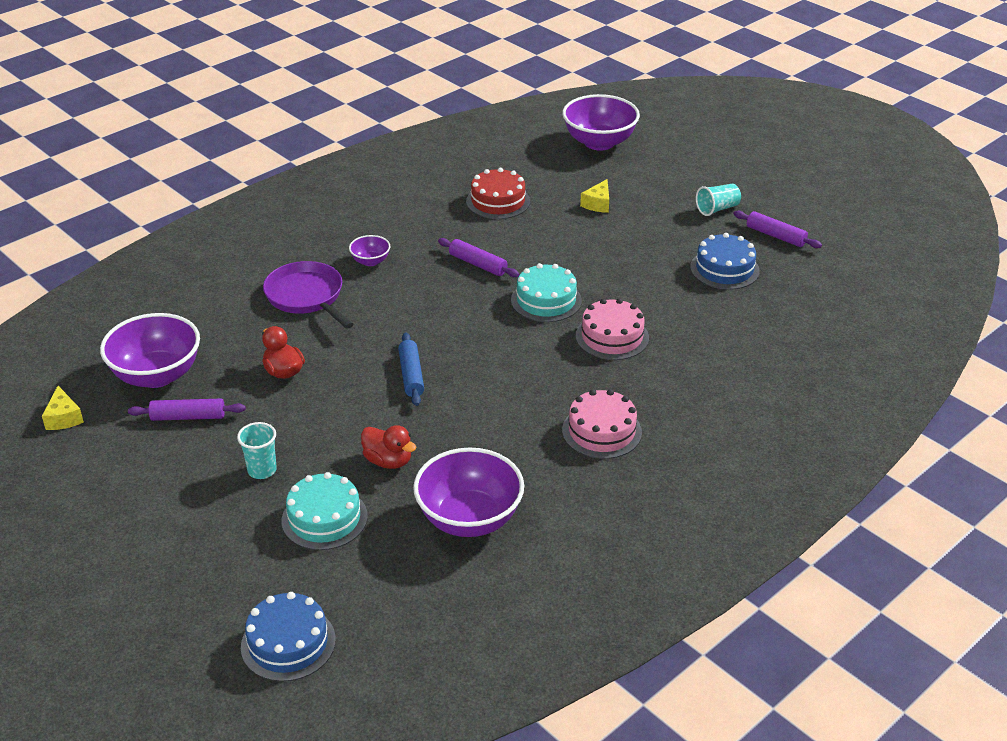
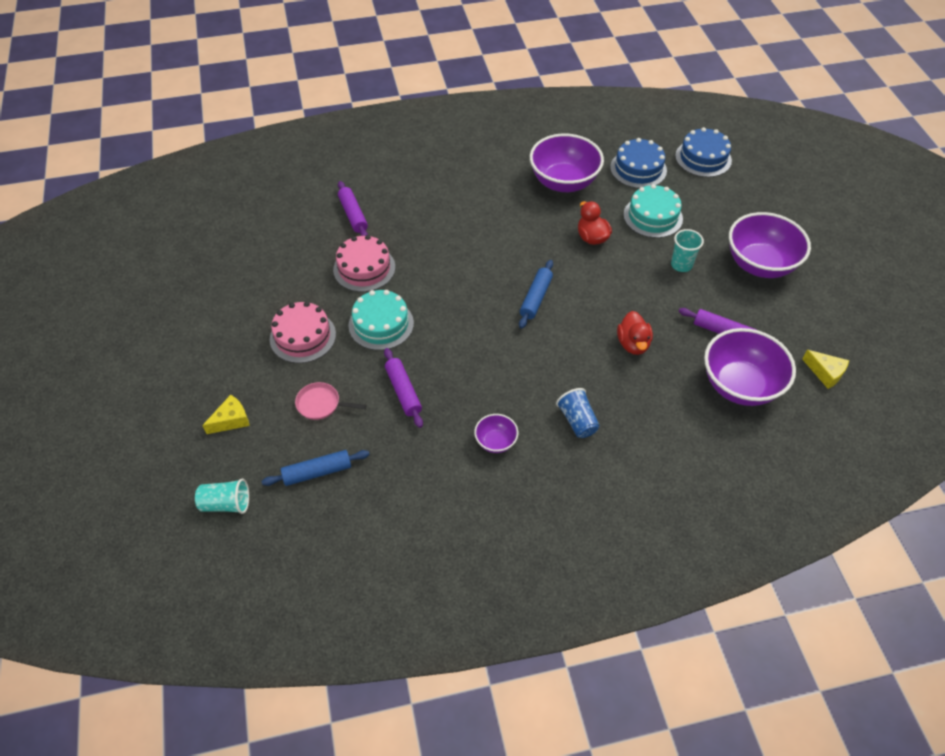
camera: 150 degrees left, 15 degrees up
yellow cheese [42,386,84,430] -> yellow cheese turned 120 degrees clockwise [802,350,849,389]
purple pan [263,261,354,329] -> blue cup [556,388,600,438]
red cake [466,168,530,219] -> blue rolling pin [261,450,370,486]
purple bowl [562,94,640,151] -> purple bowl moved to [729,212,811,278]
pink cake [562,389,642,459] -> pink cake moved to [270,301,336,363]
blue cake [690,233,760,290] -> blue cake moved to [610,138,667,188]
turquoise cup [696,184,741,216] -> turquoise cup moved to [195,479,249,514]
purple rolling pin [733,211,822,248] -> purple rolling pin moved to [338,181,368,236]
none -> pink pan [295,382,367,420]

